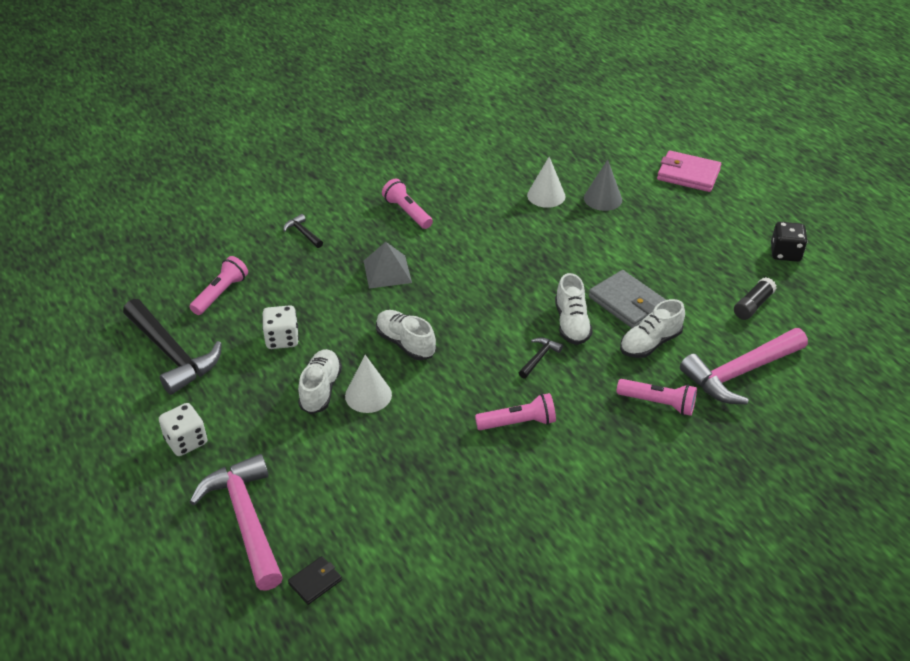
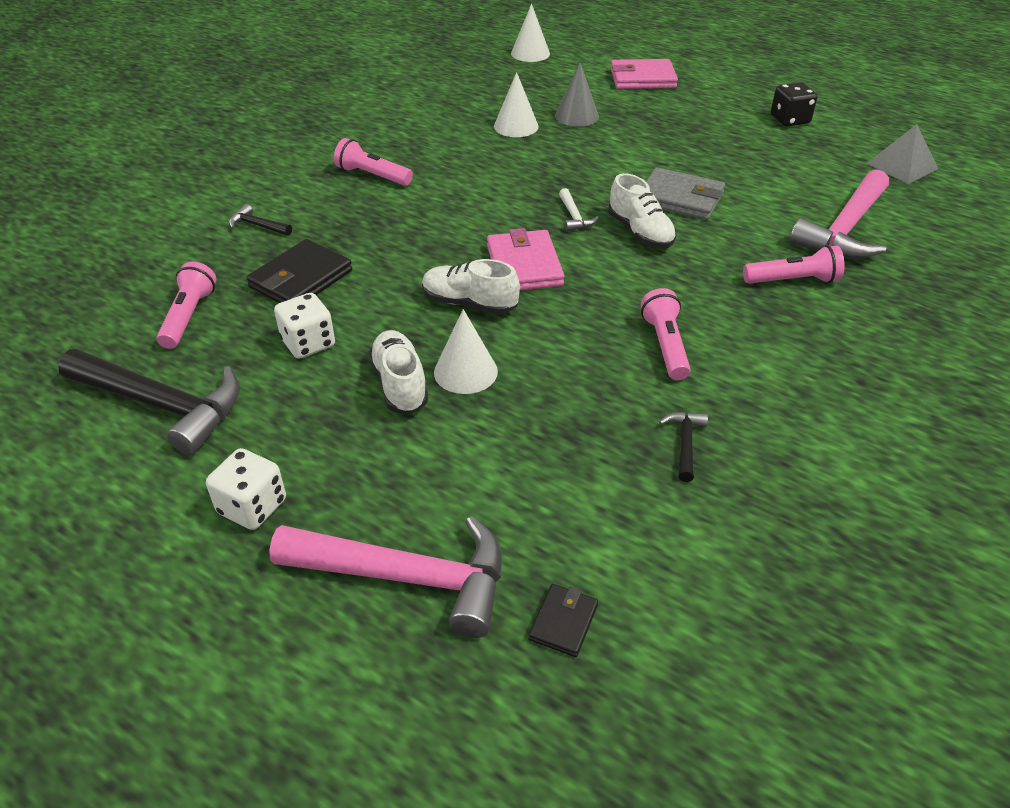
camera: 25 degrees left, 0 degrees up
pink hammer [190,454,283,591] -> pink hammer turned 150 degrees clockwise [269,516,502,638]
grey pyramid [363,242,412,289] -> grey pyramid moved to [866,124,938,184]
pink flashlight [475,393,556,430] -> pink flashlight turned 60 degrees counterclockwise [641,288,691,380]
black hammer [519,337,563,379] -> black hammer moved to [659,412,708,482]
white shoe [620,299,685,358] -> none
black glue stick [734,277,776,320] -> none
none -> black wallet [246,239,352,303]
none -> pink wallet [487,228,565,290]
none -> white cone [511,3,550,62]
none -> white hammer [559,188,599,231]

